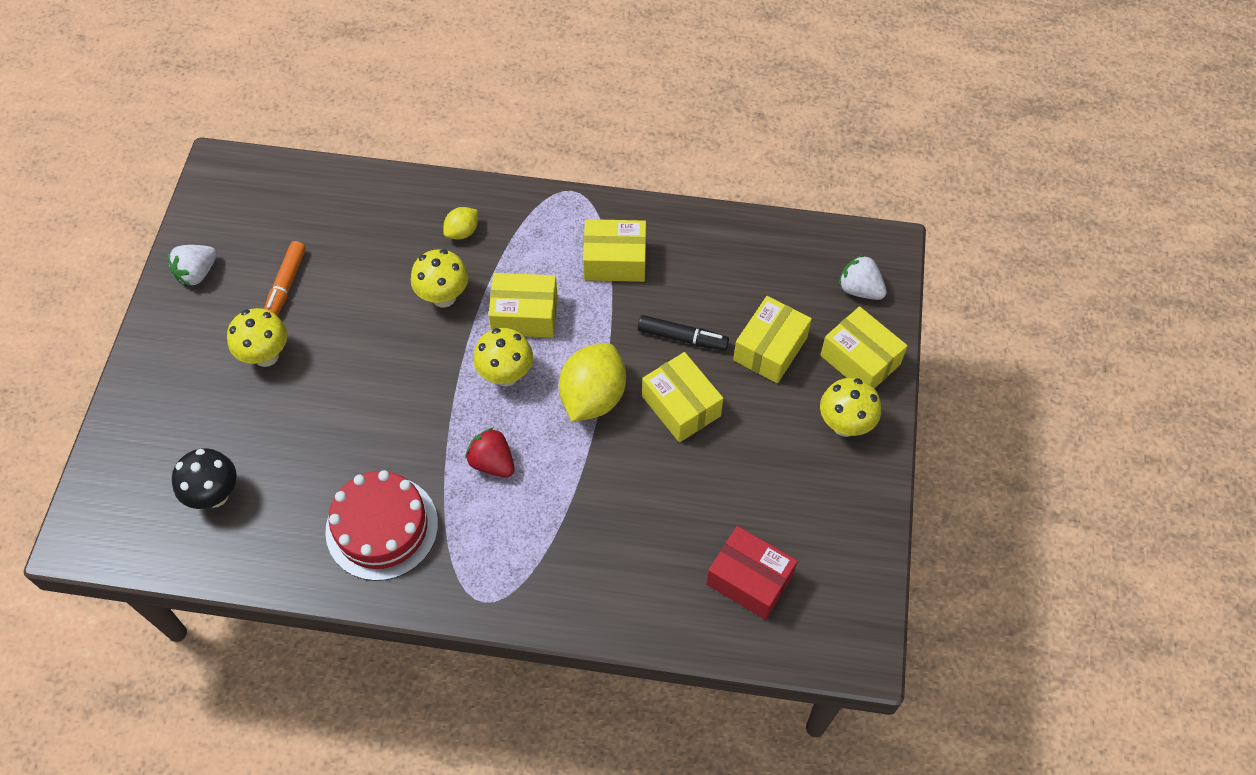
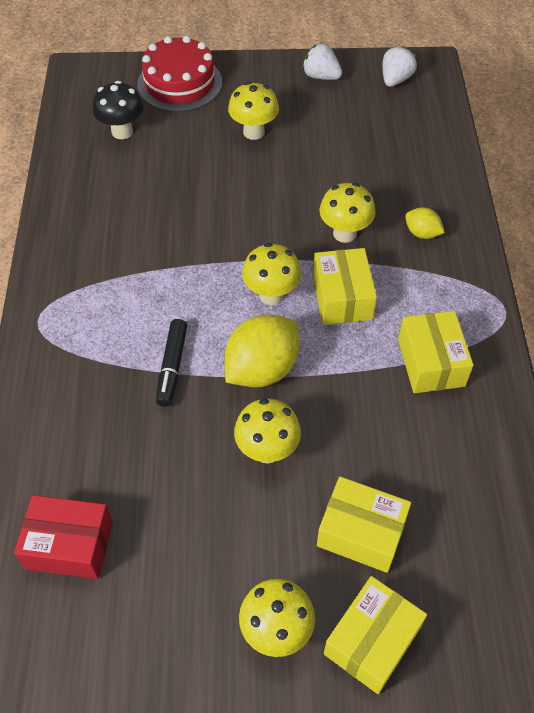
camera: 80 degrees right, 5 degrees down
orange marker [264,241,306,316] -> none
red cake [325,470,438,581] -> red cake moved to [137,36,222,112]
red strawberry [465,428,515,478] -> none
yellow lemon [559,343,626,422] -> yellow lemon turned 60 degrees counterclockwise [225,315,299,387]
black marker [638,315,729,351] -> black marker moved to [156,319,187,407]
yellow box [642,352,723,442] -> yellow mushroom [234,398,301,464]
red box [706,526,798,620] -> red box turned 75 degrees clockwise [14,495,113,579]
white strawberry [839,254,887,300] -> white strawberry moved to [382,46,417,87]

